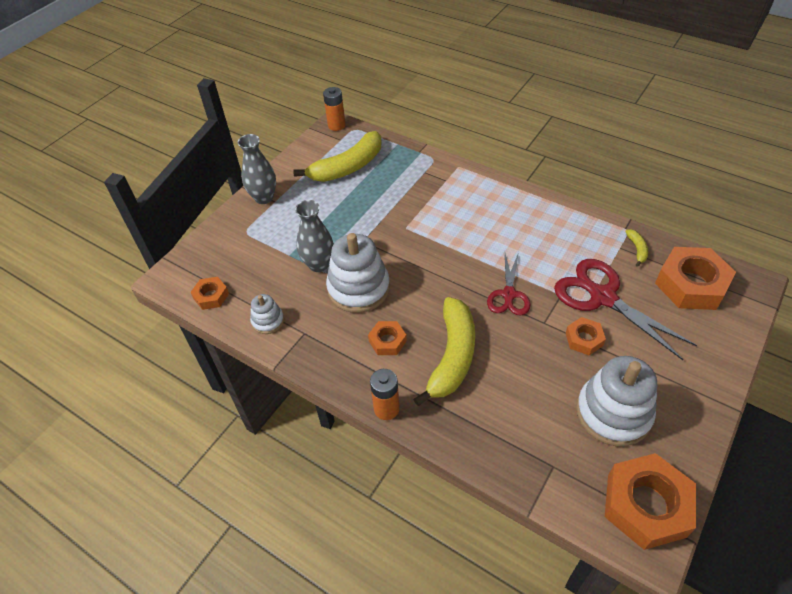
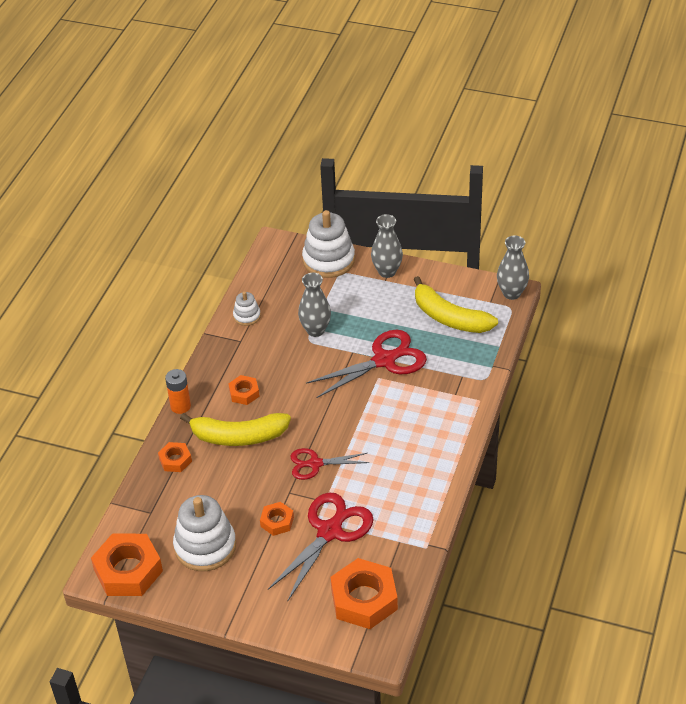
camera: 75 degrees right, 5 degrees down
orange nut [191,277,229,310] -> orange nut moved to [158,442,192,472]
orange battery [323,87,346,131] -> grey vase [497,236,529,300]
white stacking toy [326,233,390,313] -> white stacking toy moved to [302,210,355,278]
yellow banana [625,229,648,267] -> none
none -> red scissors [306,330,427,398]

